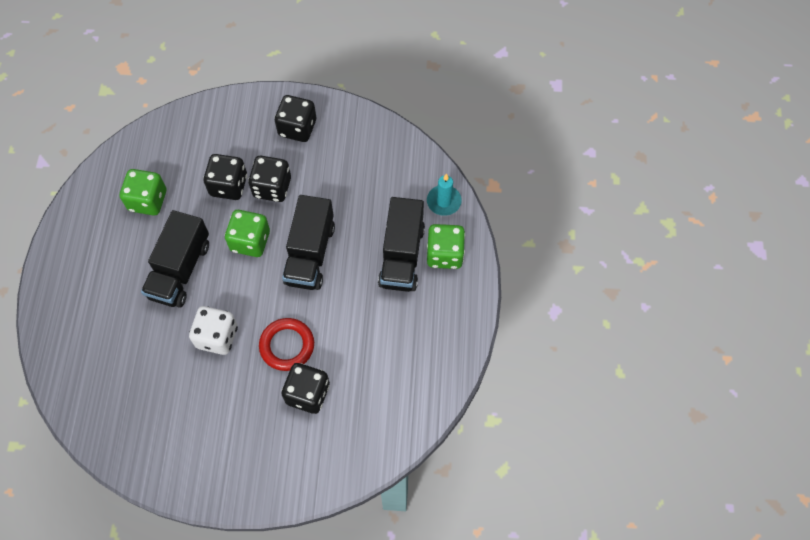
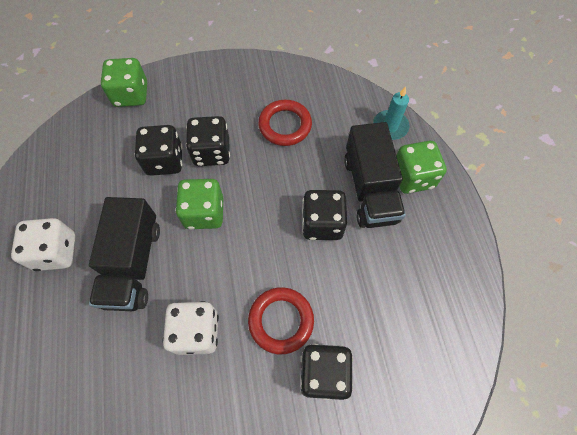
camera: 15 degrees left, 0 degrees up
green dice [120,169,166,216] -> green dice moved to [101,58,147,107]
black dice [275,95,316,142] -> black dice moved to [302,190,347,240]
black truck [282,195,335,290] -> none
none -> white dice [11,218,75,271]
none -> red ring [258,100,312,146]

